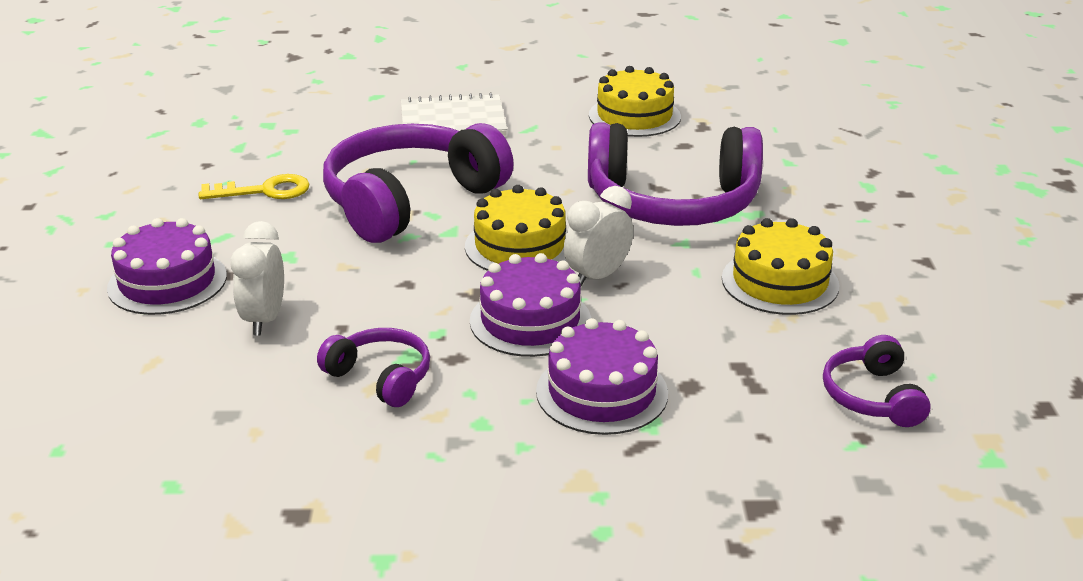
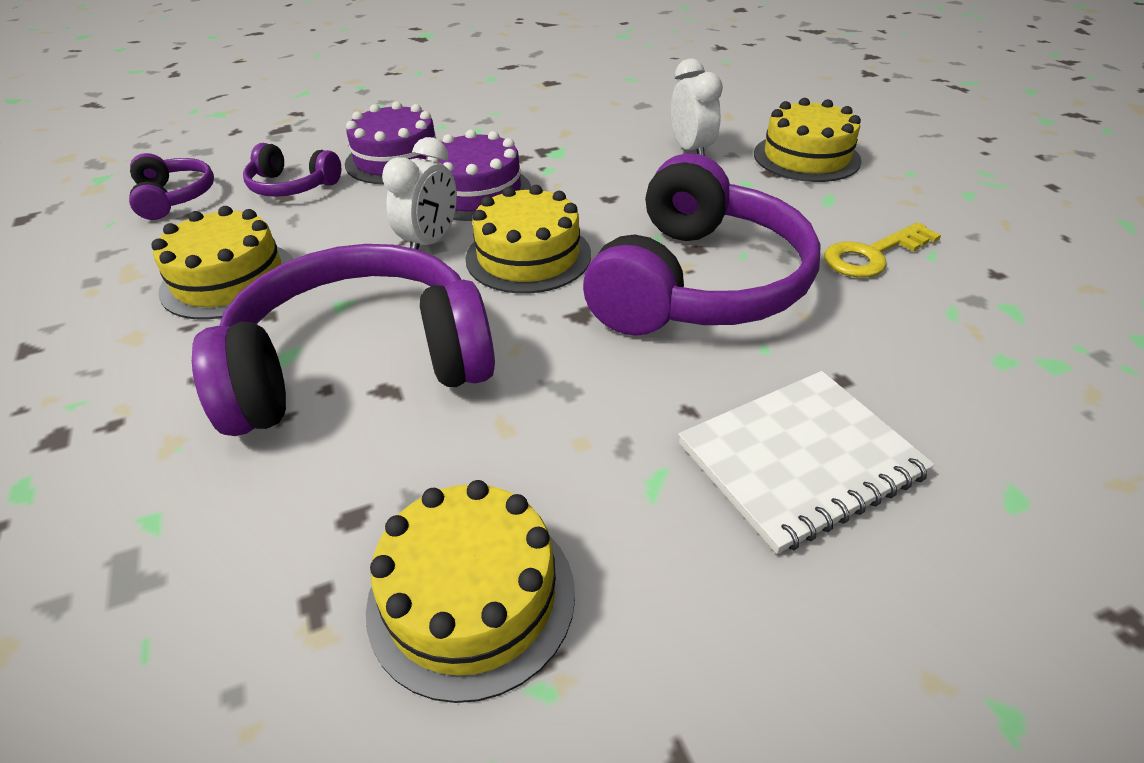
camera: 160 degrees right, 10 degrees up
purple cake [107,218,227,315] -> yellow cake [754,98,862,182]
purple headphones [317,328,430,407] -> purple headphones moved to [243,143,341,197]

